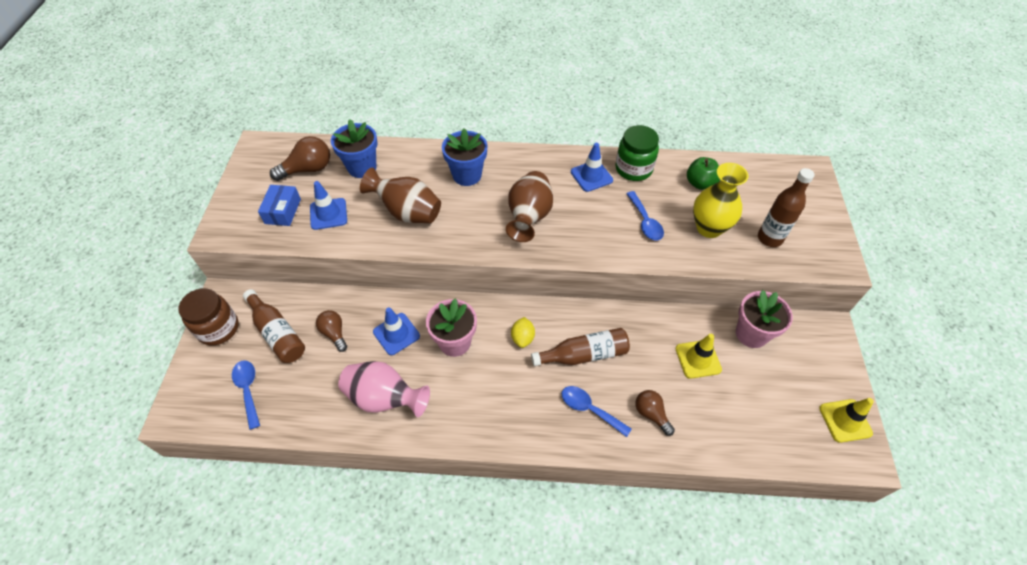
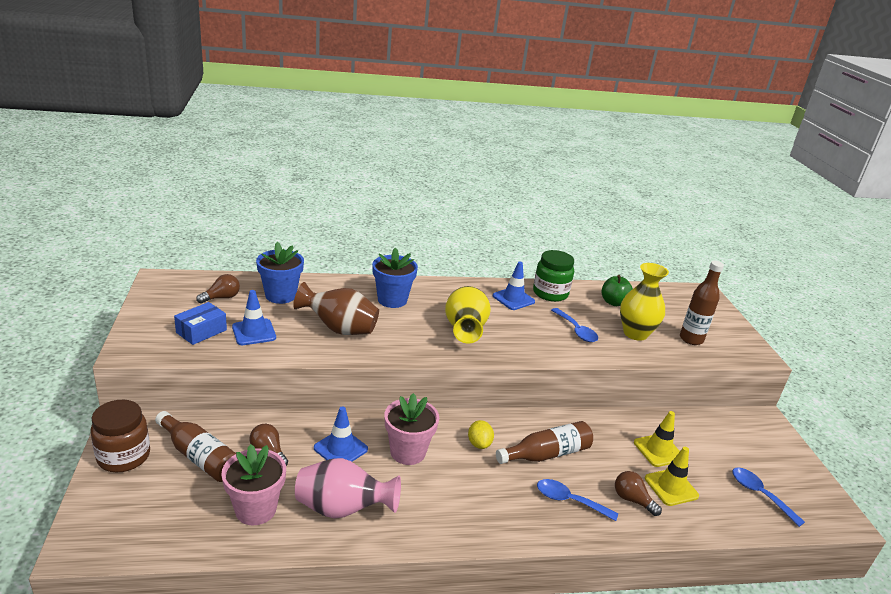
camera: 15 degrees left, 25 degrees down
blue spoon [232,360,260,430] -> blue spoon moved to [732,467,805,527]
blue box [258,185,301,226] -> blue box turned 45 degrees clockwise [174,302,227,345]
brown light bulb [270,136,330,181] -> brown light bulb [196,274,240,304], size x0.66
brown vase [506,171,553,242] -> yellow vase [445,286,491,344]
pink flower pot [736,290,793,348] -> pink flower pot moved to [221,444,286,525]
yellow traffic cone [819,398,874,443] -> yellow traffic cone moved to [645,447,699,506]

